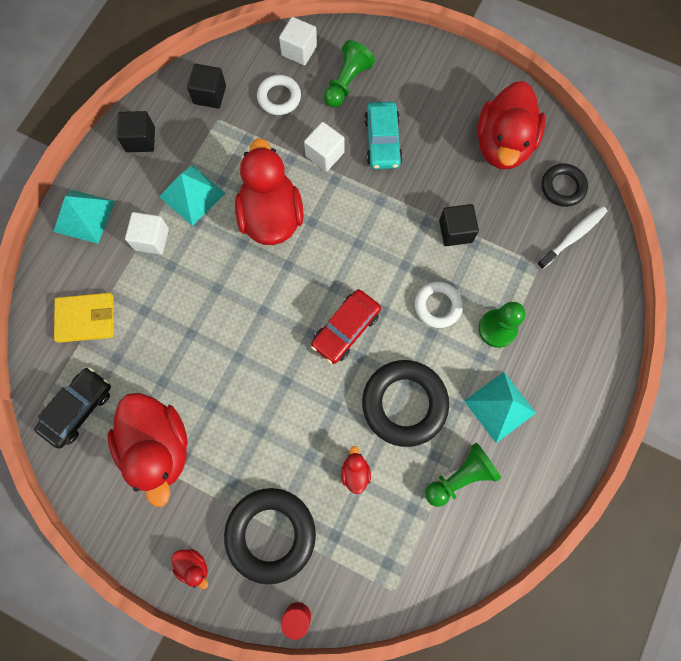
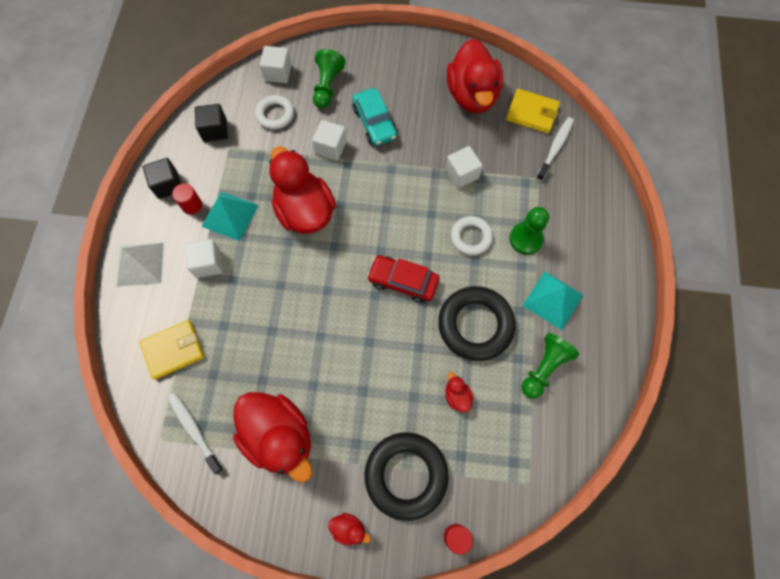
camera: 20 degrees left, 5 degrees down
black car [34,367,111,449] -> white toothbrush [167,393,223,474]
turquoise pyramid [53,190,115,244] -> white pyramid [117,243,164,286]
red car [311,289,381,364] -> red car turned 90 degrees clockwise [367,255,439,303]
black cube [439,204,479,246] -> white cube [445,146,483,188]
black ring [542,163,588,207] -> yellow wallet [506,89,560,133]
none -> red cylinder [172,183,202,214]

